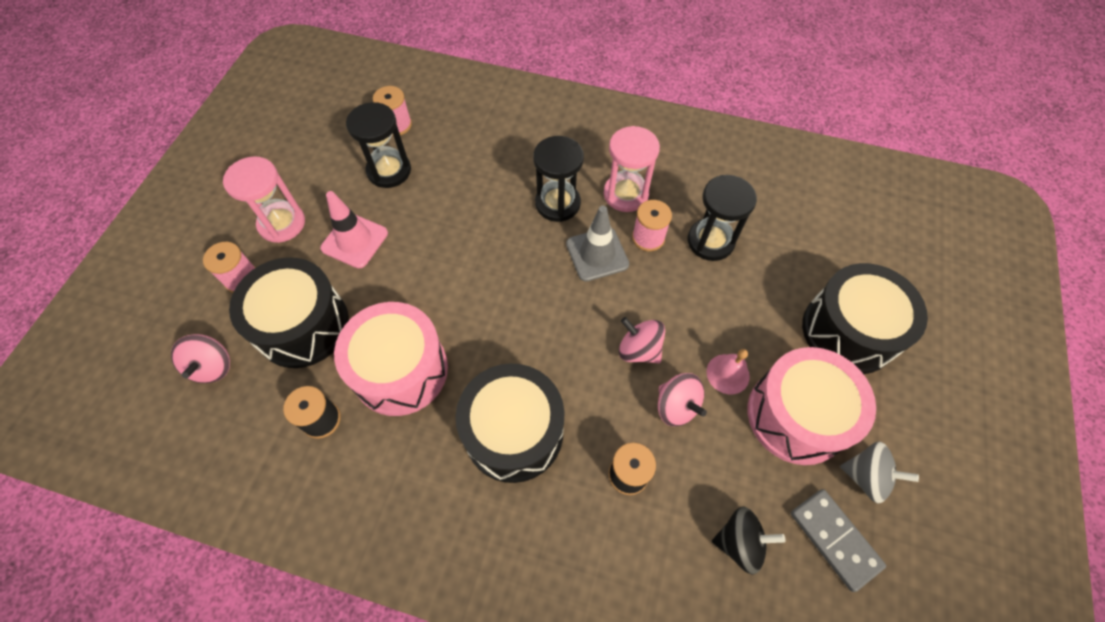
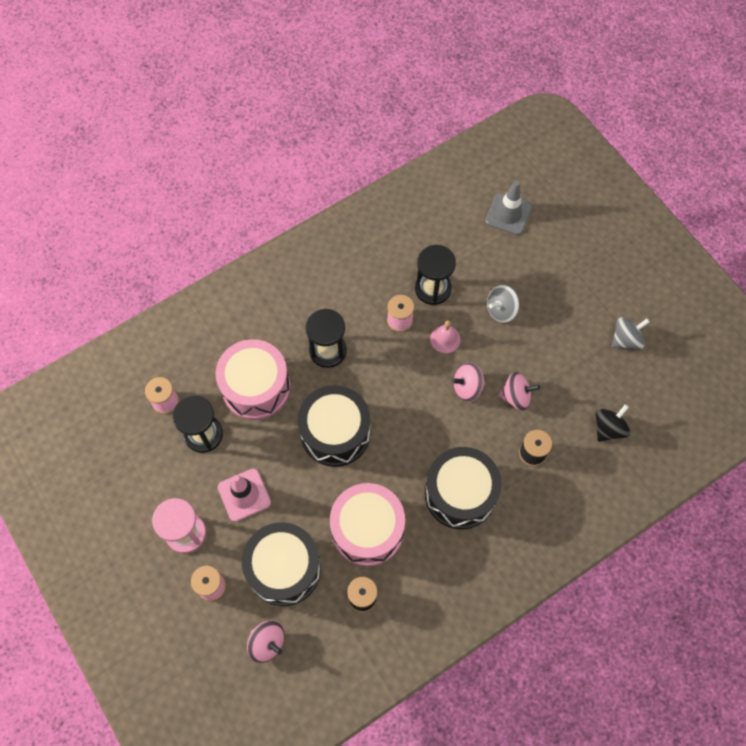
camera: 50 degrees left, 5 degrees up
grey traffic cone [566,206,629,282] -> grey traffic cone moved to [485,181,532,235]
pink hourglass [604,126,660,212] -> none
pink bell [706,349,750,394] -> pink bell moved to [430,320,460,353]
pink drum [748,347,876,465] -> pink drum moved to [215,339,290,420]
grey domino [791,489,886,592] -> none
black drum [802,263,928,374] -> black drum moved to [298,385,370,467]
none -> grey spinning top [487,285,520,323]

